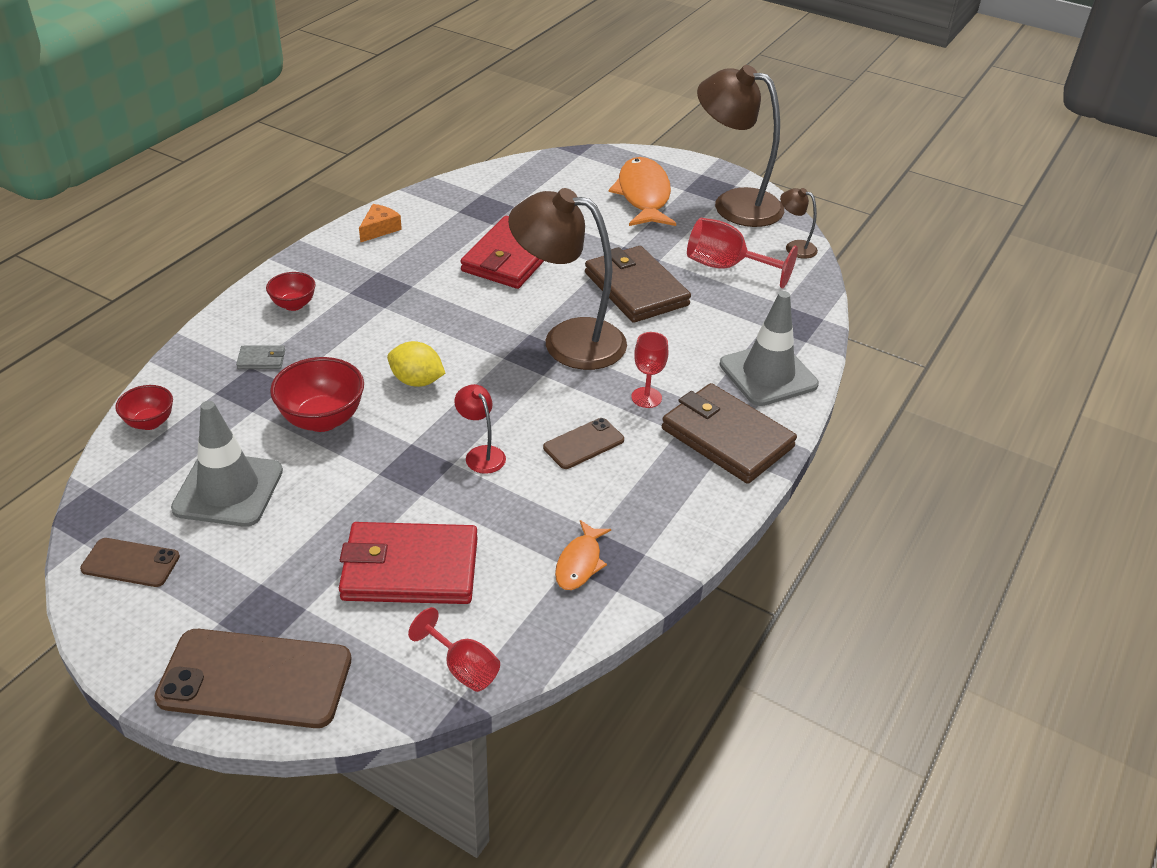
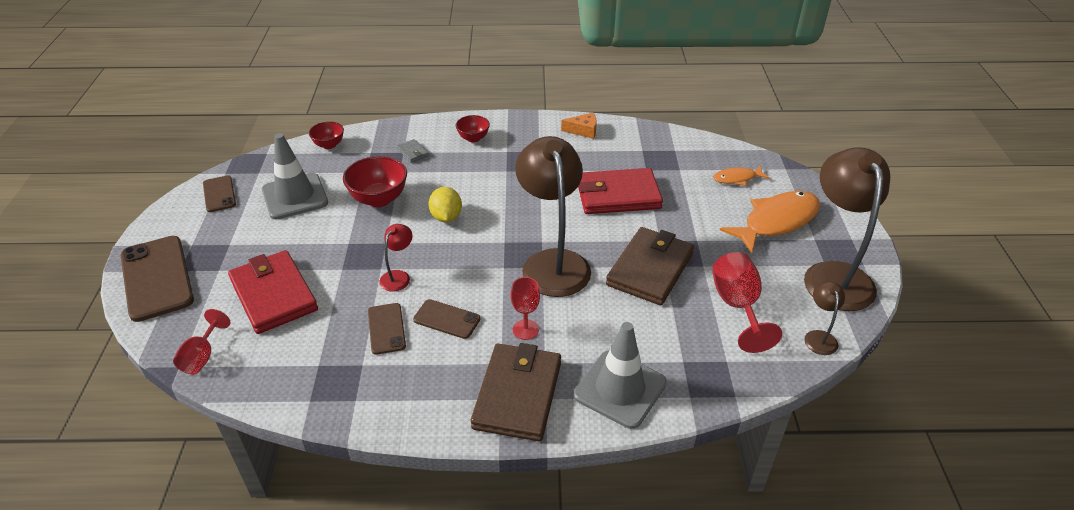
camera: 60 degrees right, 0 degrees up
orange fish [555,520,611,590] -> orange fish moved to [713,166,769,186]
none -> brown phone [368,303,406,355]

